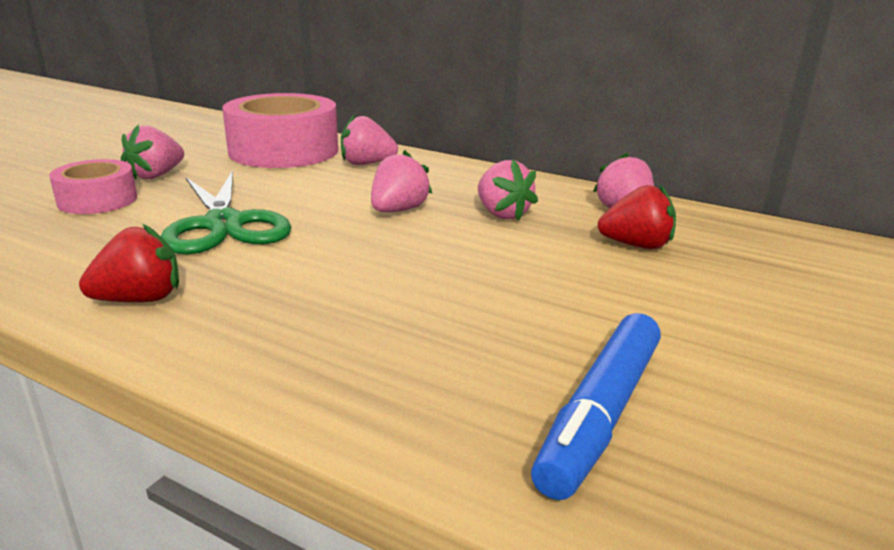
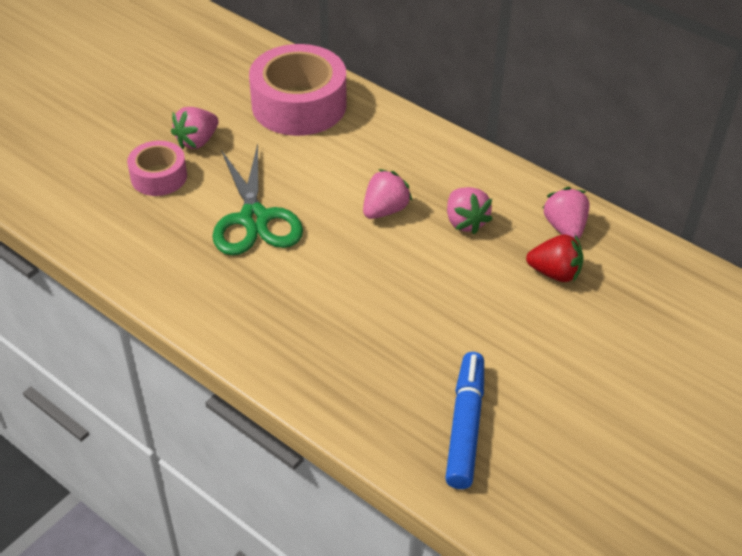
camera: 10 degrees right, 20 degrees up
red strawberry [79,224,179,302] -> none
pink strawberry [341,114,398,165] -> none
blue marker [531,313,661,500] -> blue marker turned 150 degrees clockwise [445,352,484,489]

